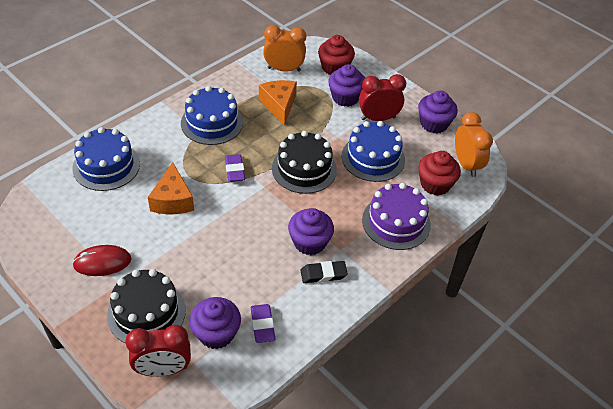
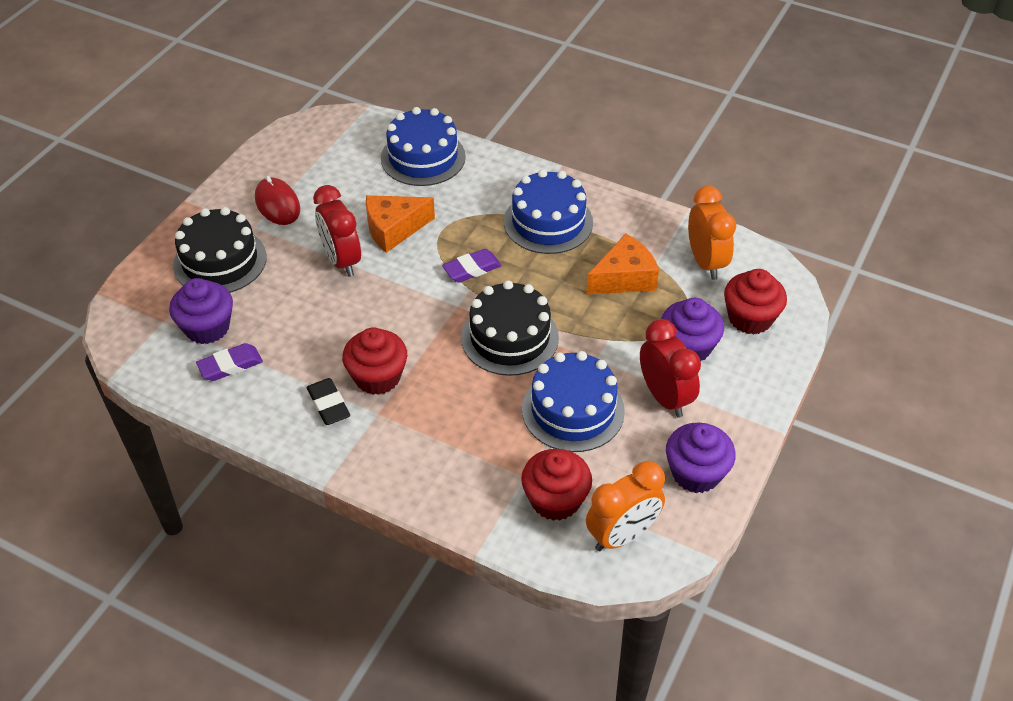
camera: 75 degrees right, 0 degrees up
red clock [126,325,191,377] -> red clock moved to [313,185,361,277]
purple cupcake [288,208,334,255] -> red cupcake [342,327,407,395]
purple cake [362,183,431,250] -> none

